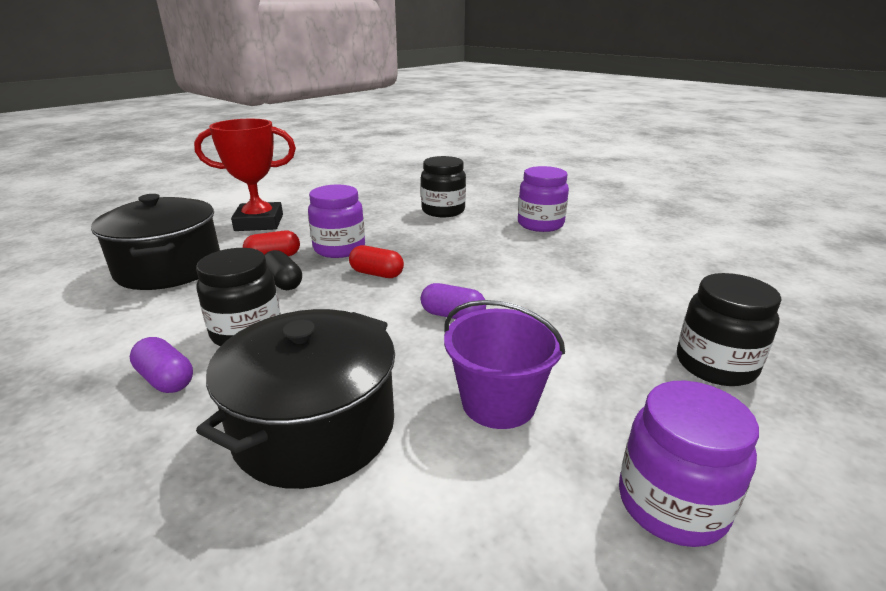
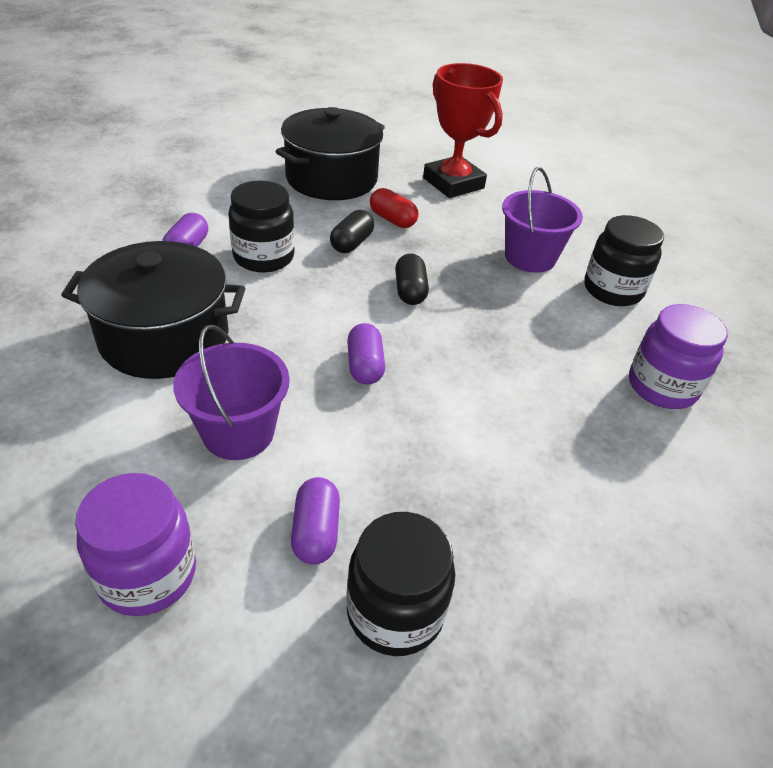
camera: 60 degrees right, 15 degrees up
purple jar [308,185,365,258] -> none
red capsule [349,245,404,278] -> black capsule [395,253,429,305]
none -> purple capsule [291,477,340,564]
none -> purple bucket [502,167,583,273]

